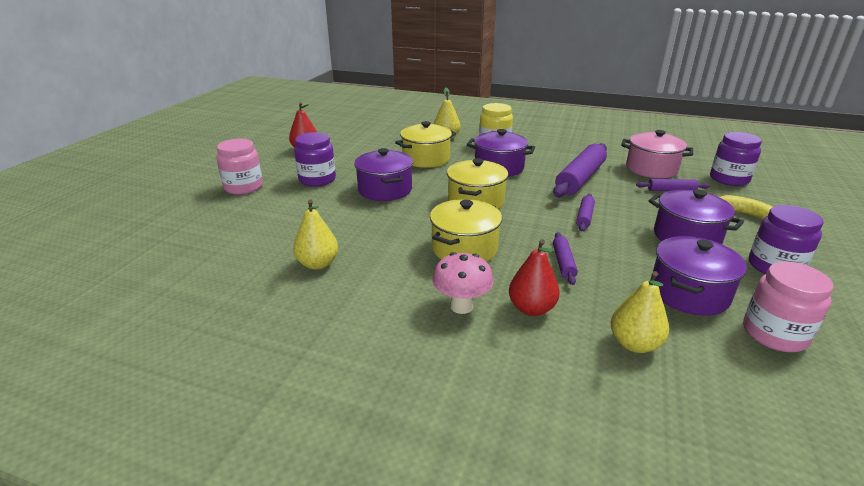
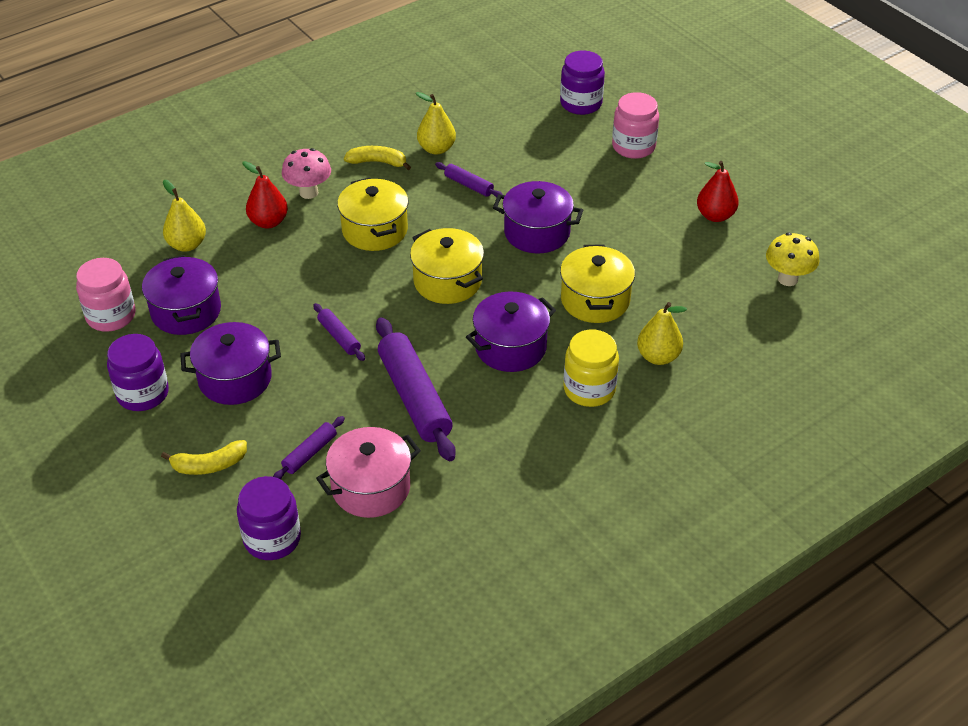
camera: 125 degrees right, 15 degrees up
purple jar [294,132,336,187] -> purple jar moved to [560,51,605,115]
purple rolling pin [553,232,578,285] -> purple rolling pin moved to [435,162,503,197]
none -> yellow banana [344,146,411,170]
none -> yellow mushroom [766,233,819,286]

